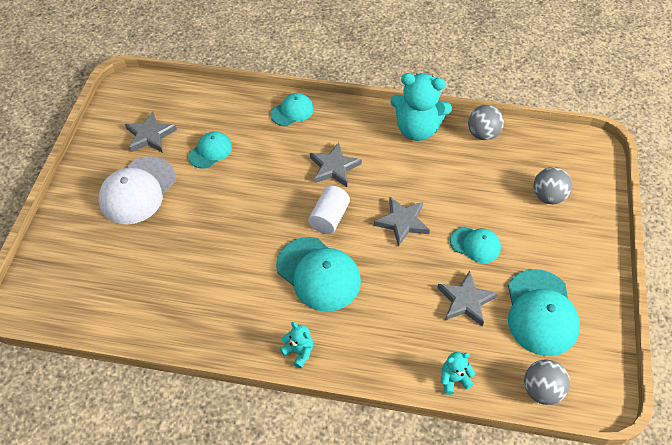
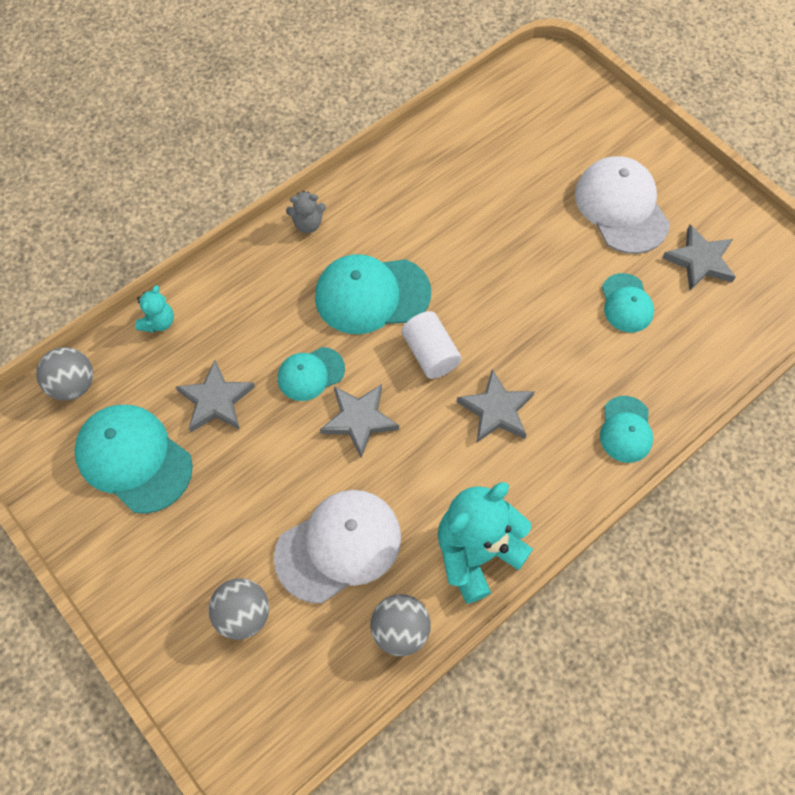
camera: 130 degrees right, 10 degrees up
turquoise teddy bear [280,322,313,368] -> grey teddy bear [286,191,326,233]
turquoise cap [450,226,501,263] -> turquoise cap moved to [278,347,345,401]
none -> white cap [274,490,401,603]

